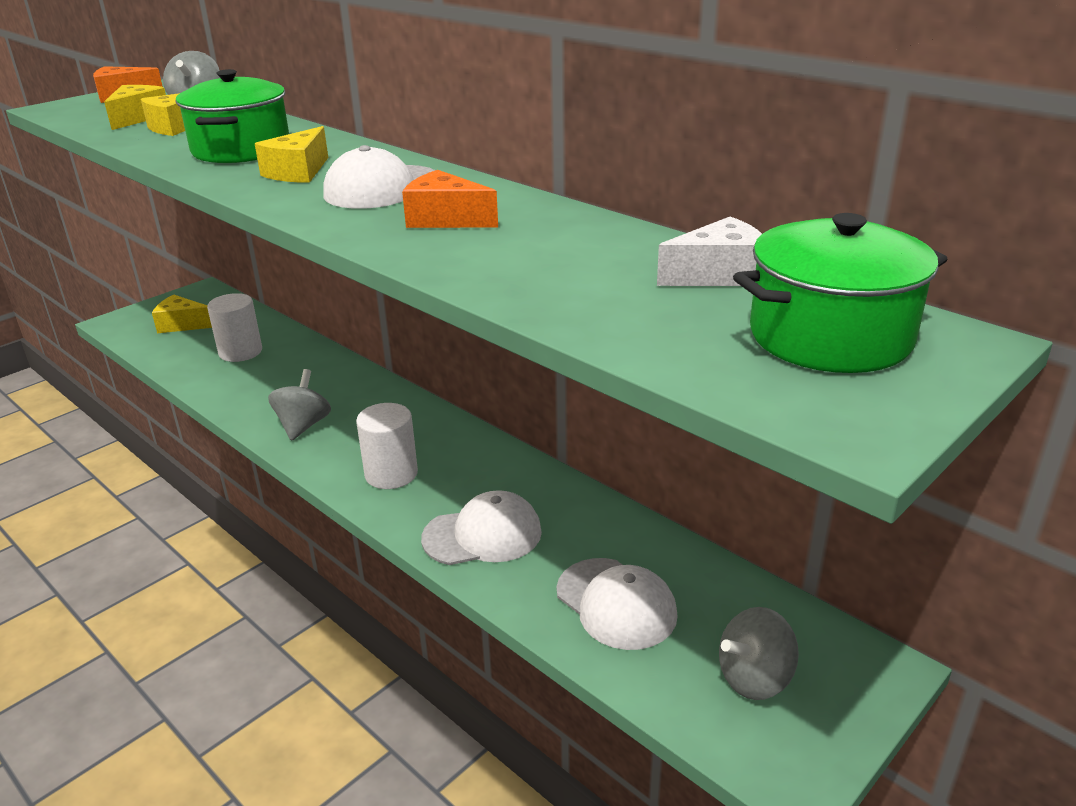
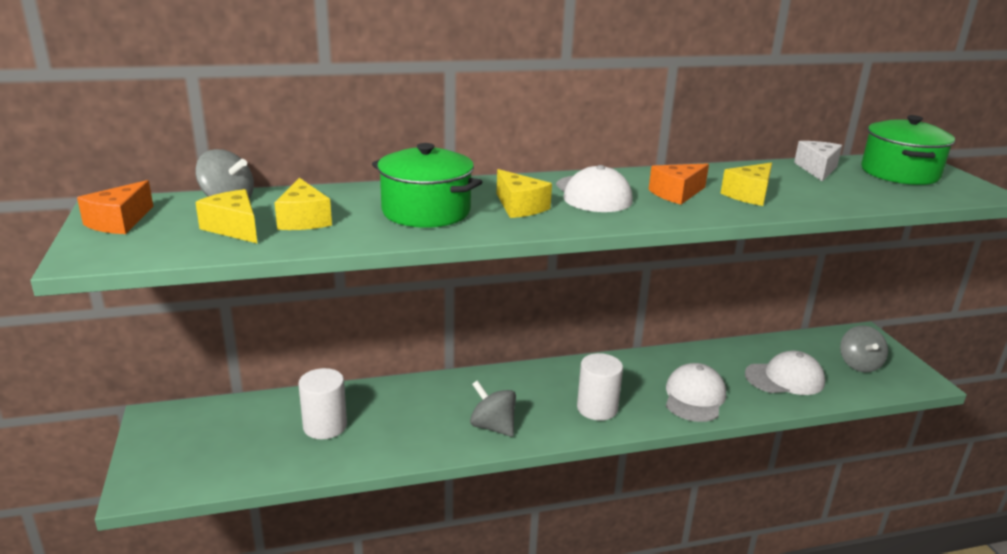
camera: 60 degrees left, 5 degrees down
yellow cheese [152,295,212,333] -> yellow cheese moved to [721,162,772,206]

